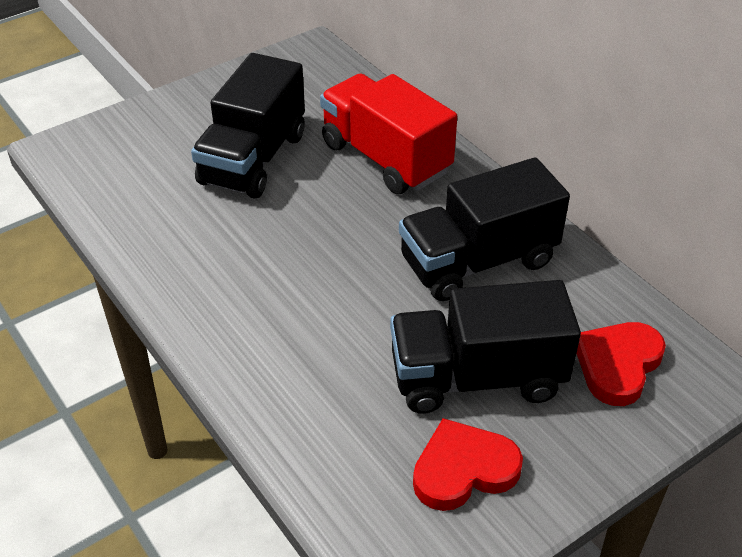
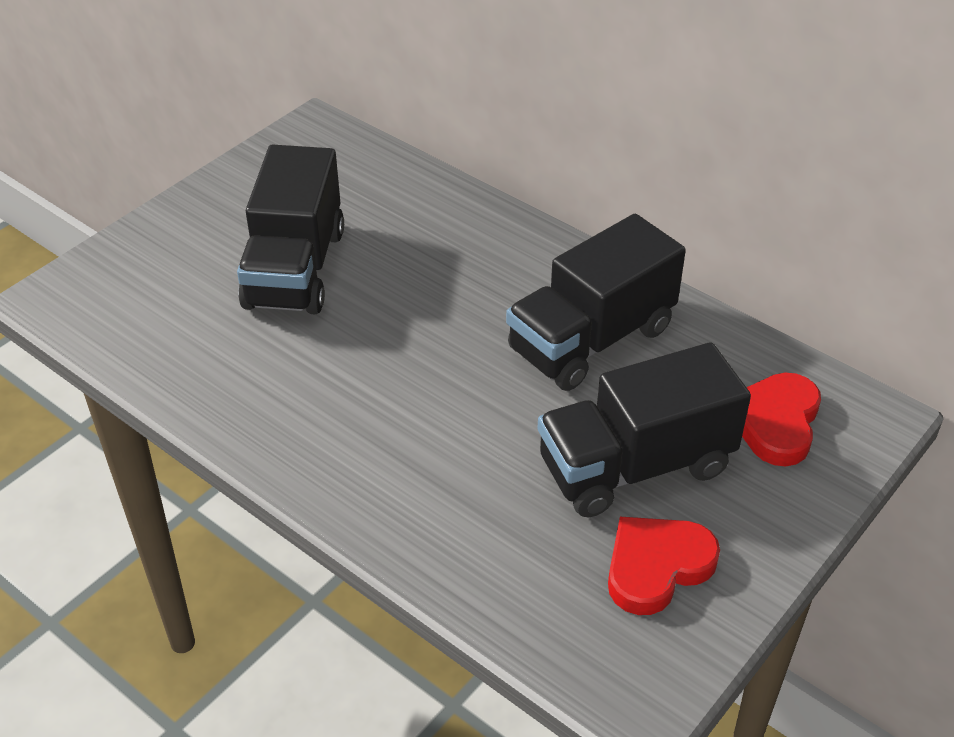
camera: 15 degrees left, 0 degrees up
red truck [320,73,457,194] -> none

